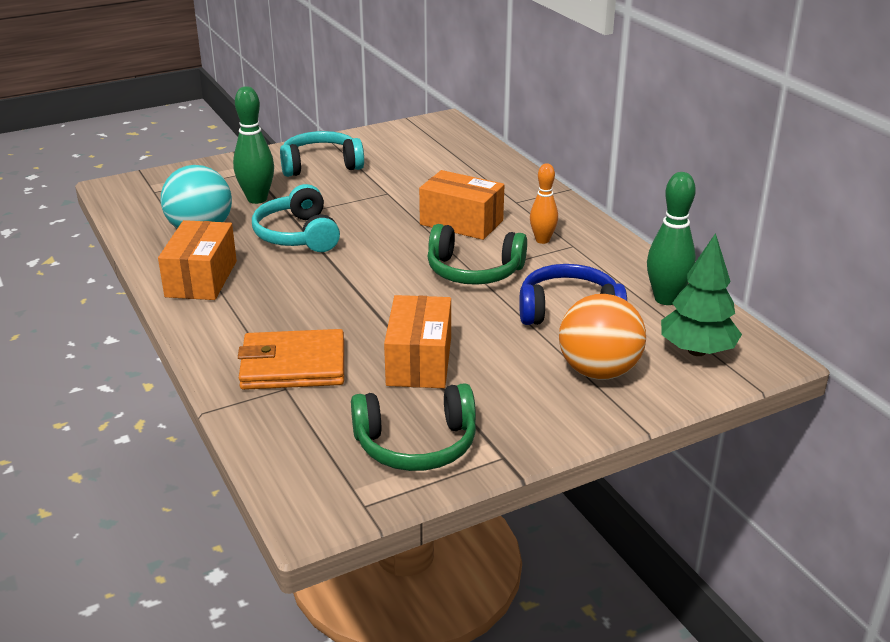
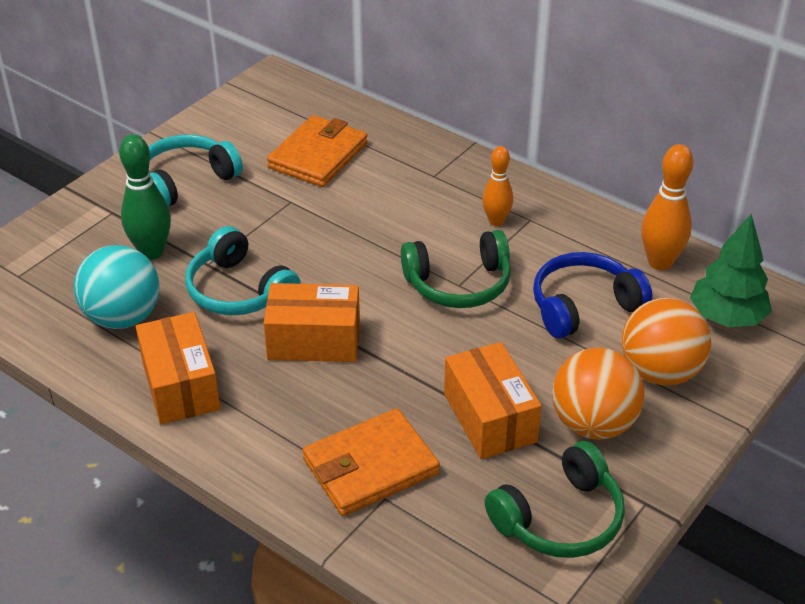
camera: 25 degrees left, 10 degrees up
orange box [419,170,504,240] -> orange box moved to [264,283,360,362]
green bowling pin [647,172,696,305] -> orange bowling pin [641,144,694,270]
none -> orange wallet [267,115,368,187]
none -> orange ball [552,348,645,439]

